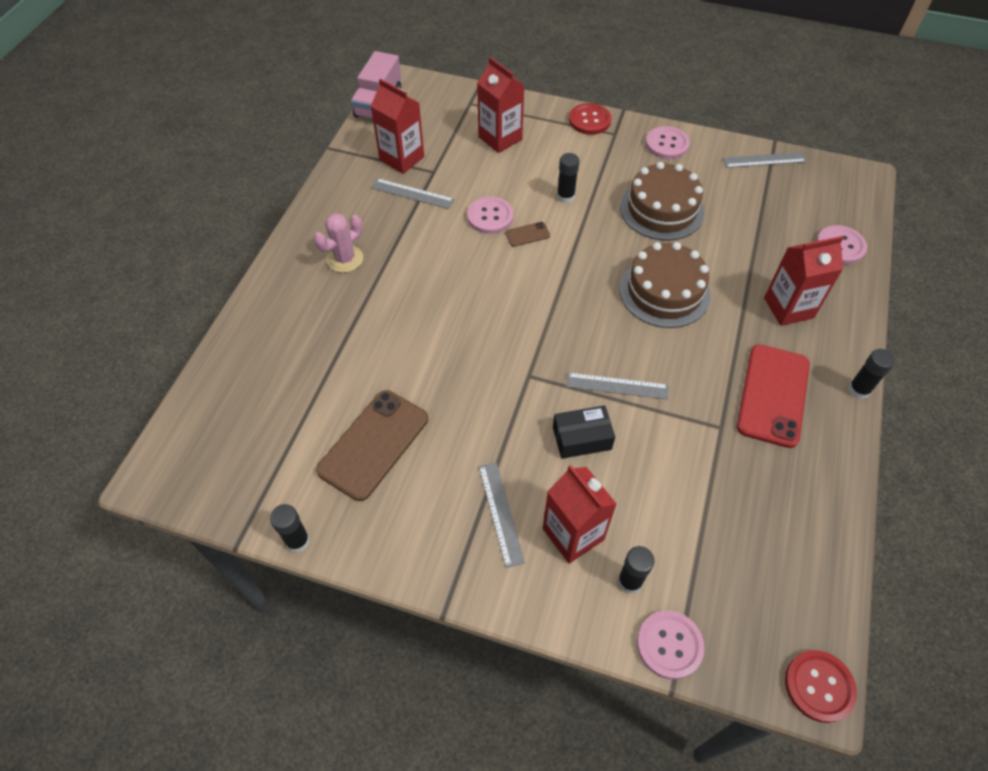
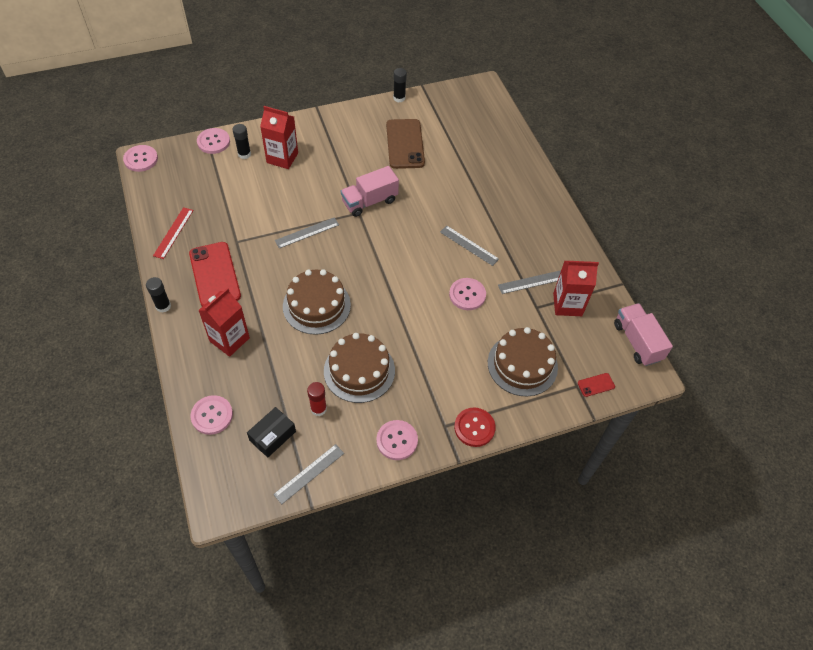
camera: 140 degrees right, 0 degrees up
pink cactus [314,213,363,273] -> none
red carton [477,57,525,153] -> brown cake [488,327,558,397]
grey ruler [479,462,525,568] -> grey ruler moved to [440,225,499,266]
brown phone [506,222,550,247] -> none
black box [553,405,615,459] -> black box moved to [247,407,296,458]
black glue stick [557,153,579,203] -> none
red button [785,650,857,723] -> pink button [123,145,158,172]
none -> red ruler [153,207,194,259]
none -> red glue stick [307,382,327,416]
none -> pink truck [341,166,399,217]
none -> red phone [578,373,615,397]

